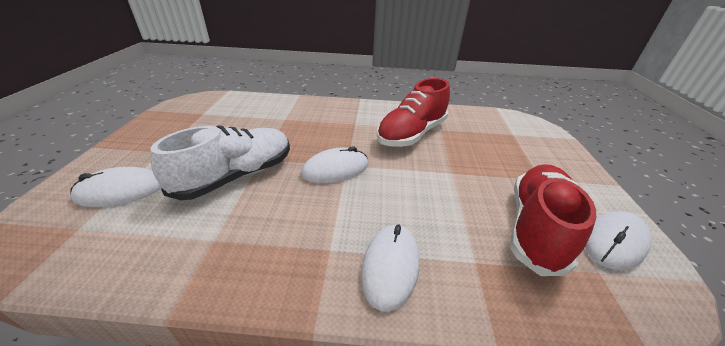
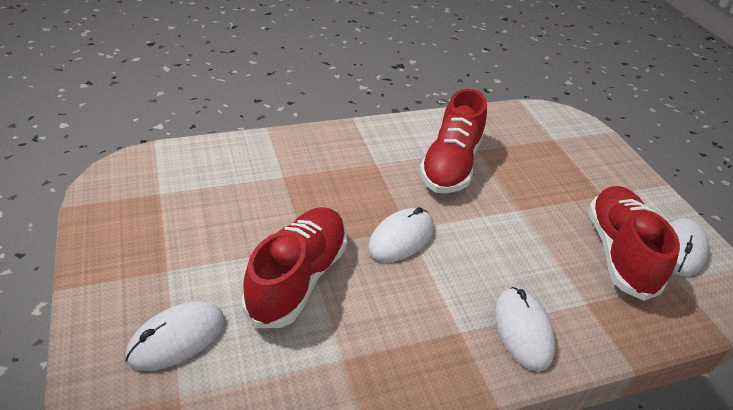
camera: 25 degrees left, 5 degrees up
white shoe [150,125,290,200] -> red shoe [242,207,347,328]

